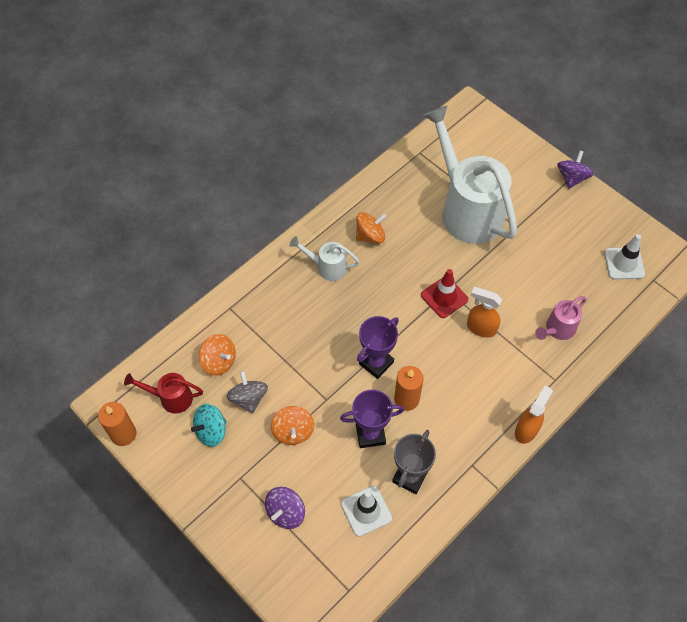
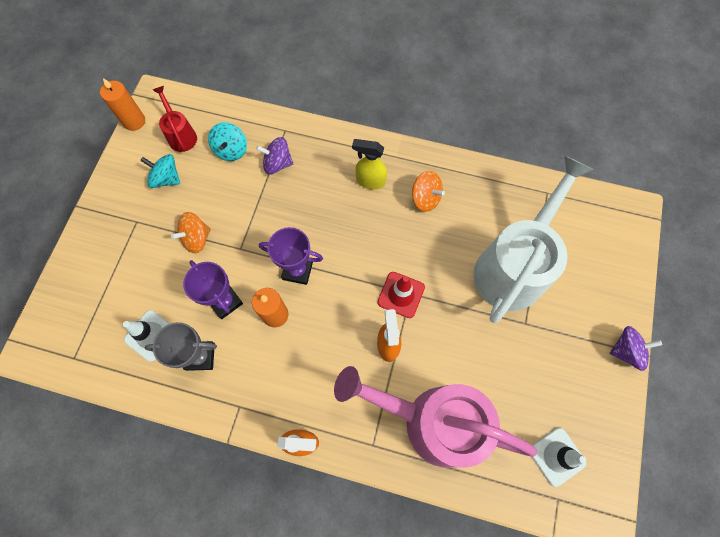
camera: 60 degrees right, 10 degrees up
orange spinning top [199,334,236,376] -> turquoise spinning top [208,122,247,161]
grey spinning top [227,371,268,413] -> none
purple spinning top [265,487,305,529] -> purple spinning top moved to [256,137,293,174]
white watering can [289,236,360,281] -> yellow spray bottle [352,139,387,189]
pink watering can [535,296,587,340] -> pink watering can [334,366,537,468], size x2.21

